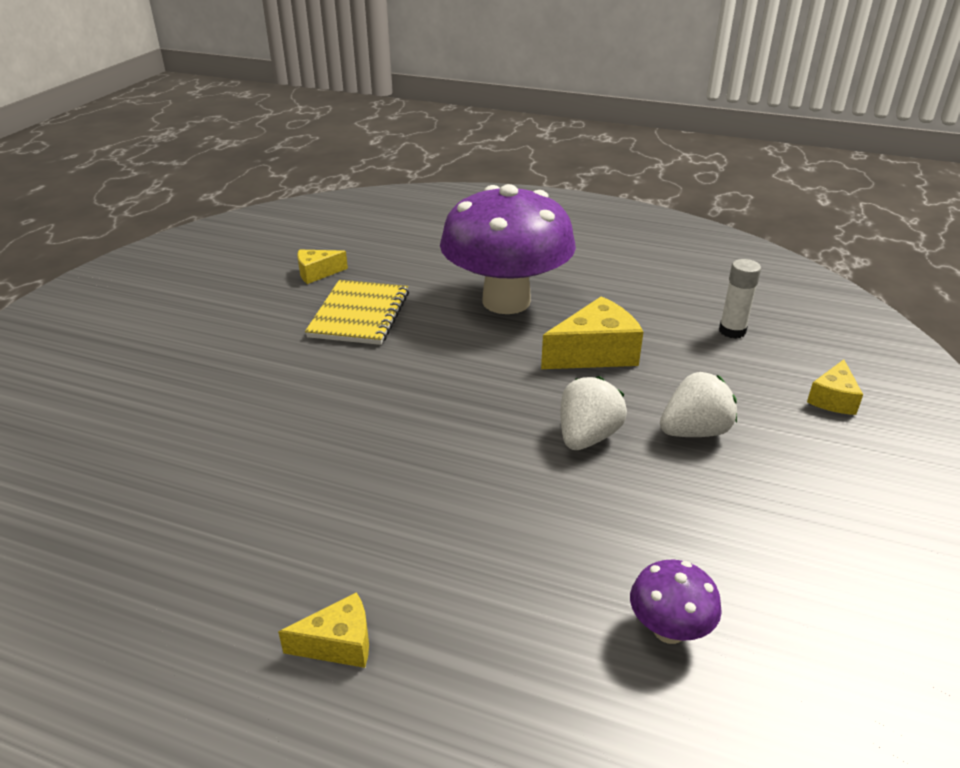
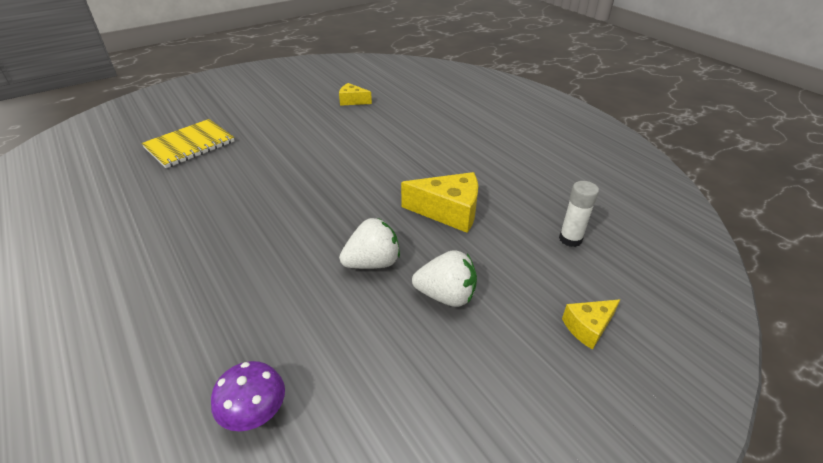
camera: 35 degrees right, 5 degrees up
yellow cheese [278,592,369,668] -> none
yellow notebook [305,280,409,345] -> yellow notebook moved to [141,119,234,168]
purple mushroom [440,184,576,314] -> none

